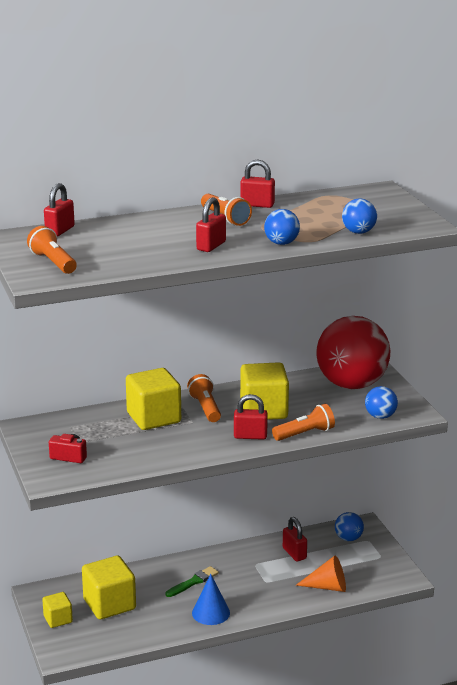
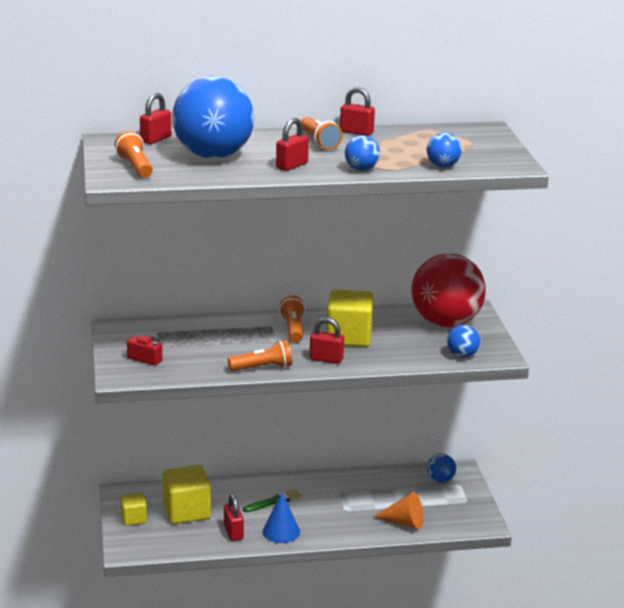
camera: 10 degrees right, 0 degrees up
yellow cube [126,368,181,430] -> none
orange flashlight [272,404,335,441] -> orange flashlight moved to [228,340,292,371]
red padlock [283,517,307,561] -> red padlock moved to [224,494,244,541]
none -> blue ball [172,76,255,159]

